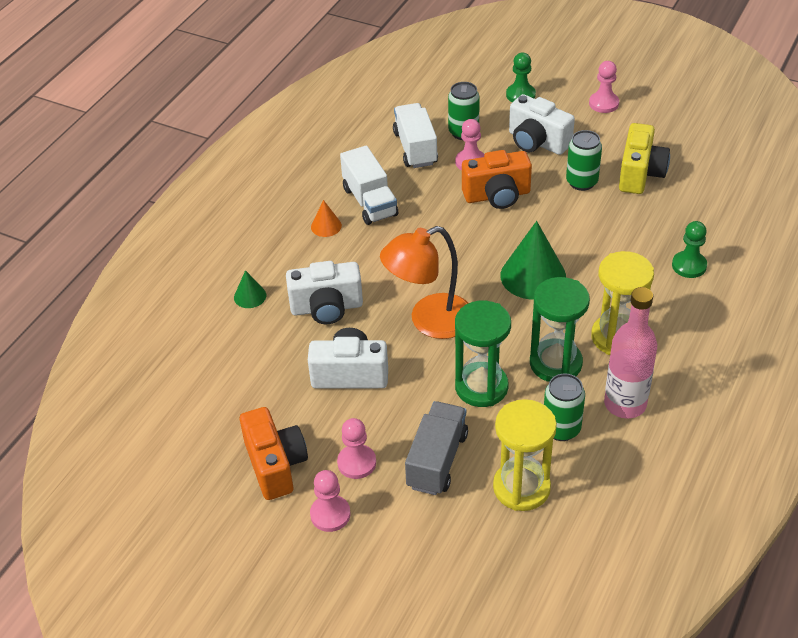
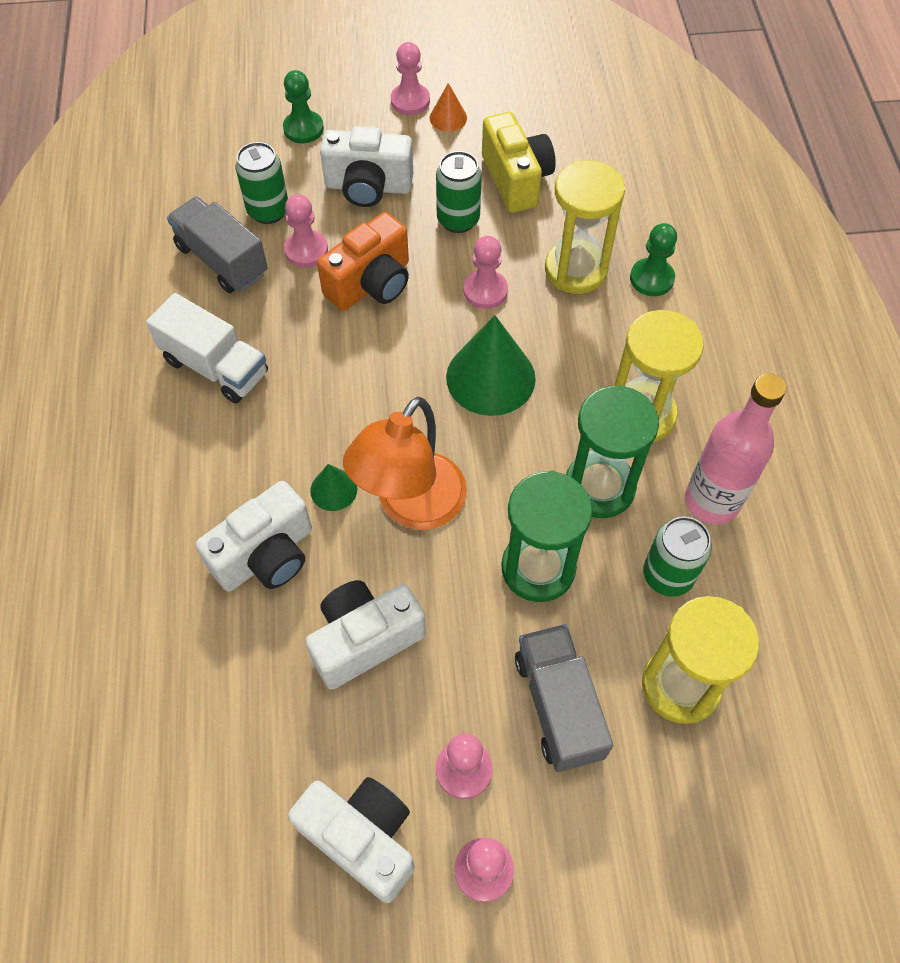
camera: 35 degrees left, 15 degrees up
green cone [234,270,266,308] -> green cone moved to [310,464,357,511]
orange camera [240,407,308,500] -> white camera [288,777,415,903]
orange cone [311,200,342,237] -> orange cone moved to [429,83,467,132]
white truck [393,103,438,168] -> grey truck [167,197,268,293]
none -> pink pawn [464,236,508,309]
none -> yellow hourglass [545,160,625,294]

